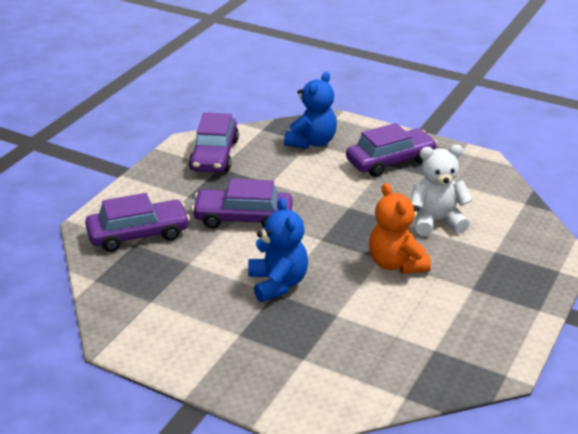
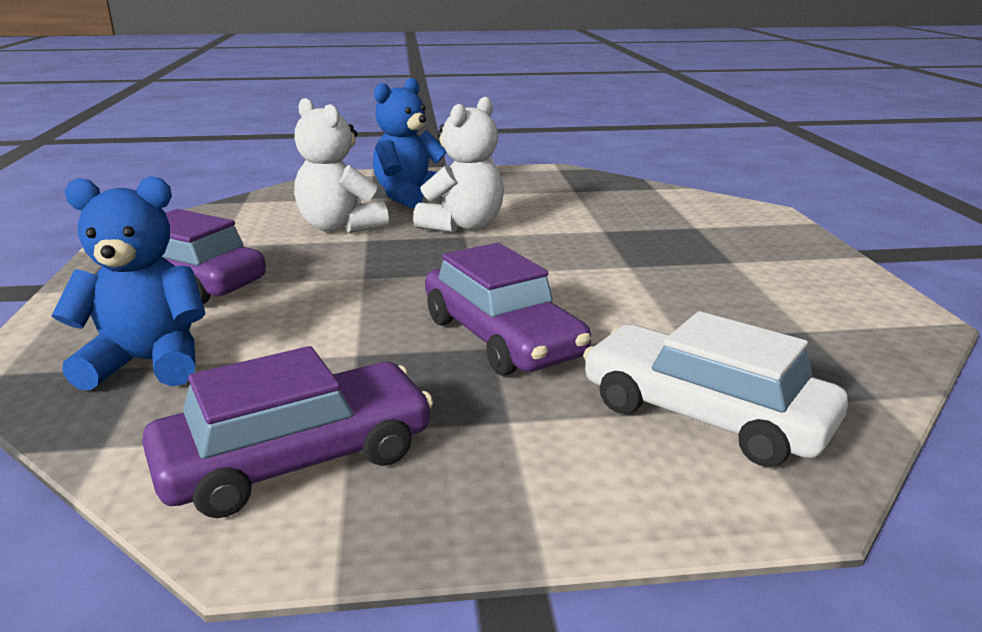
camera: 125 degrees left, 10 degrees down
purple car [85,193,190,252] -> white car [583,311,848,467]
blue teddy bear [248,198,308,302] -> blue teddy bear moved to [373,78,446,208]
orange teddy bear [369,183,431,274] -> white teddy bear [413,97,504,233]

